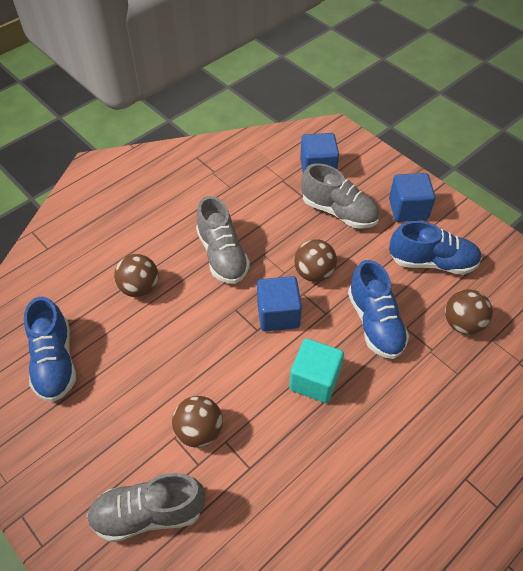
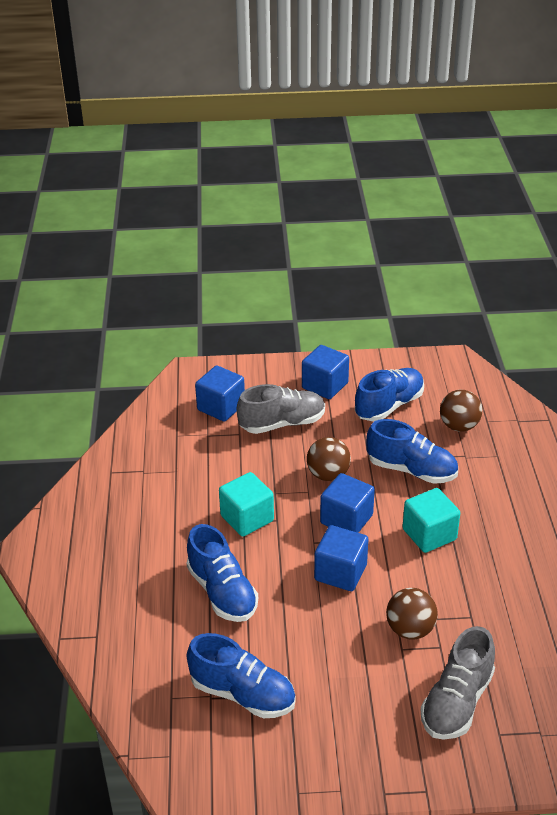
camera: 50 degrees left, 15 degrees down
brown ball [114,254,159,297] -> blue shoe [187,524,258,622]
grey shoe [196,196,250,284] -> turquoise cube [219,472,274,537]
none -> blue cube [314,525,368,591]

